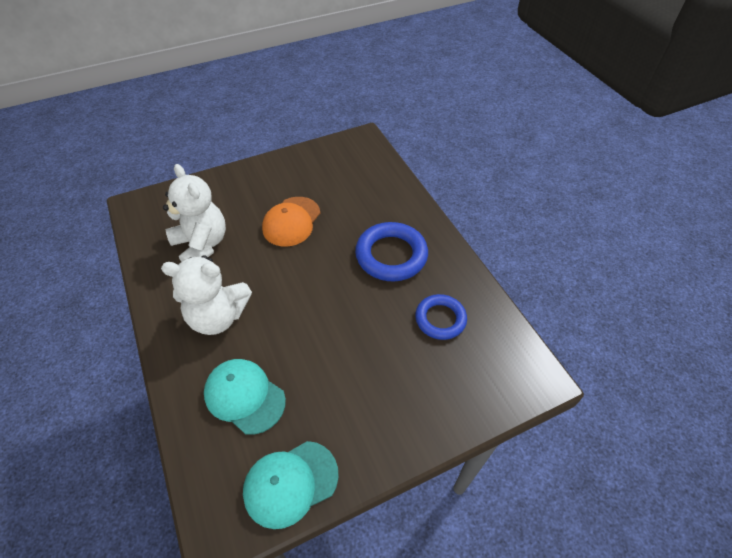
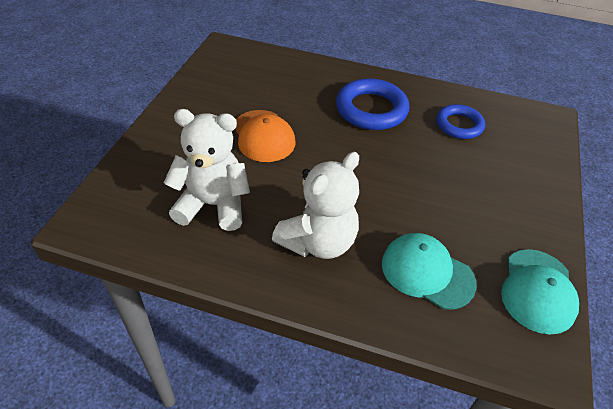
camera: 50 degrees left, 5 degrees down
turquoise cap [204,359,286,435] -> turquoise cap turned 45 degrees clockwise [382,233,477,310]

